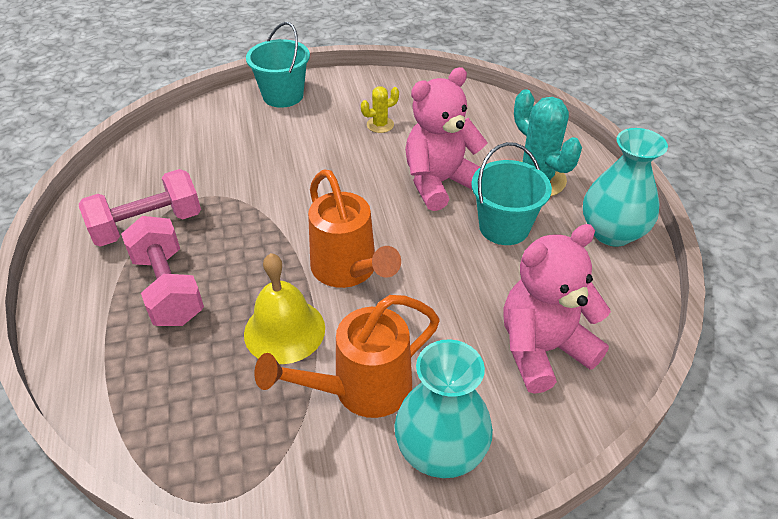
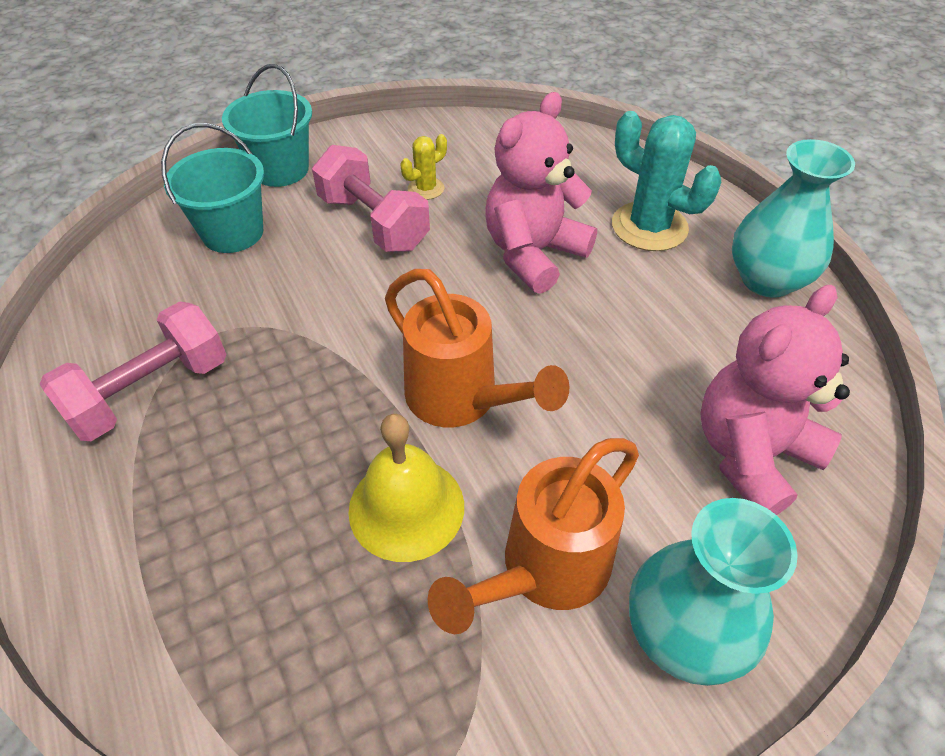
camera: 15 degrees left, 5 degrees up
pink dumbbell [121,216,204,326] -> pink dumbbell moved to [312,145,430,252]
turquoise bucket [471,142,552,245] -> turquoise bucket moved to [161,123,264,253]

